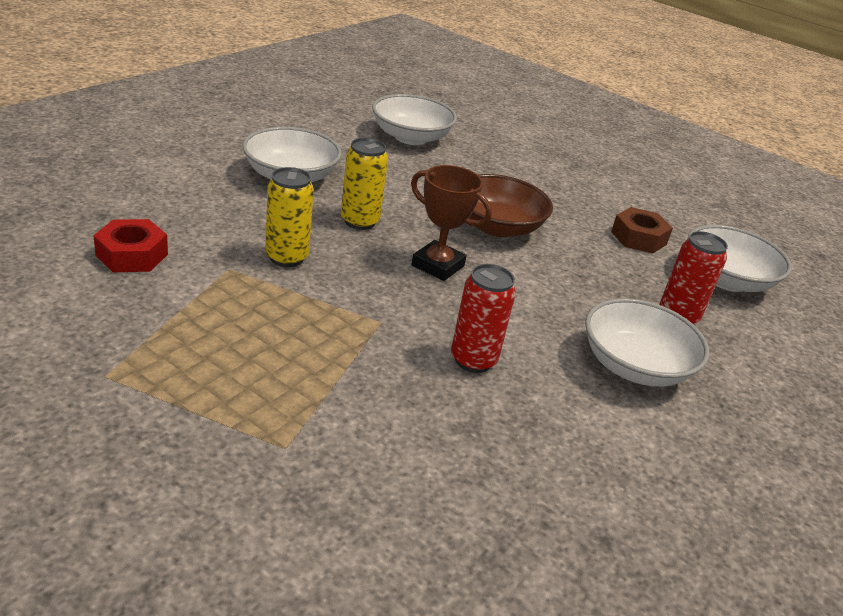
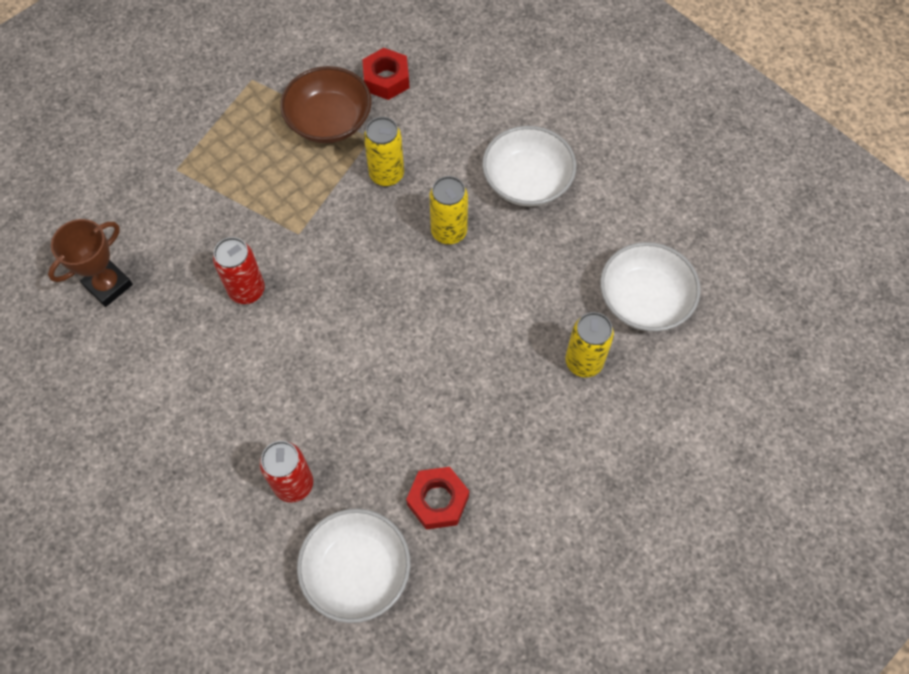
camera: 105 degrees right, 30 degrees up
brown trophy [411,165,492,281] -> brown trophy moved to [48,219,133,307]
brown bowl [469,174,553,237] -> brown bowl moved to [280,66,372,143]
white bowl [585,298,709,387] -> none
brown nut [611,207,673,253] -> red nut [406,467,469,530]
none -> yellow can [565,312,614,377]

